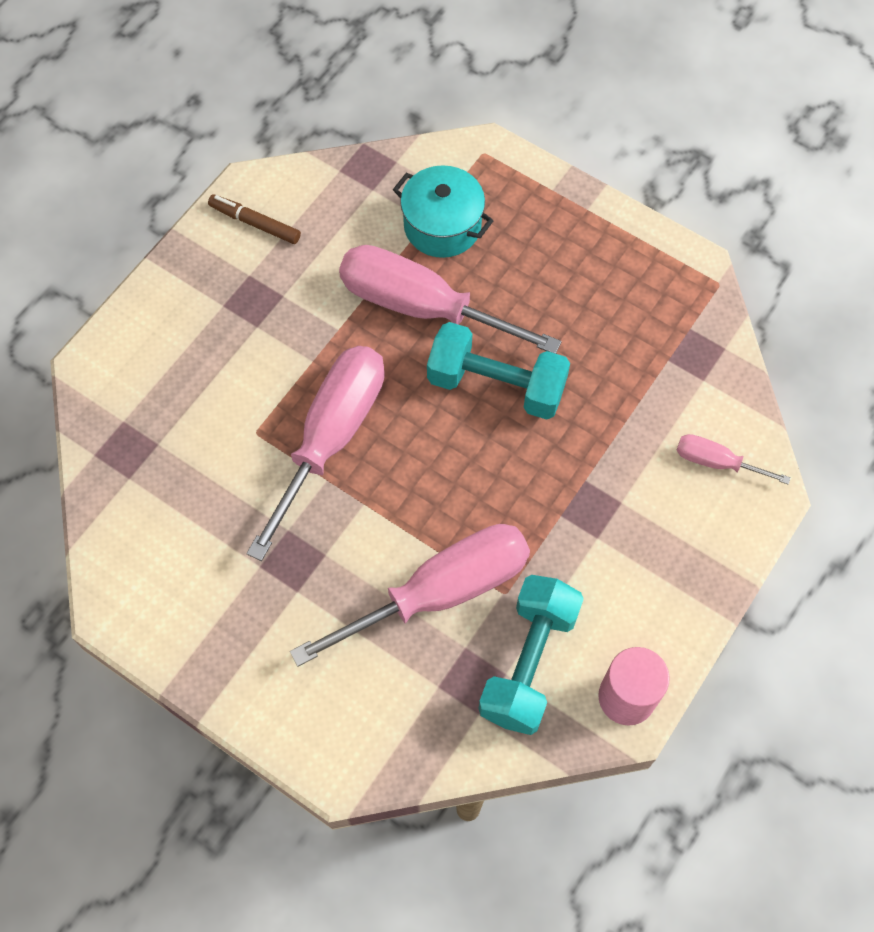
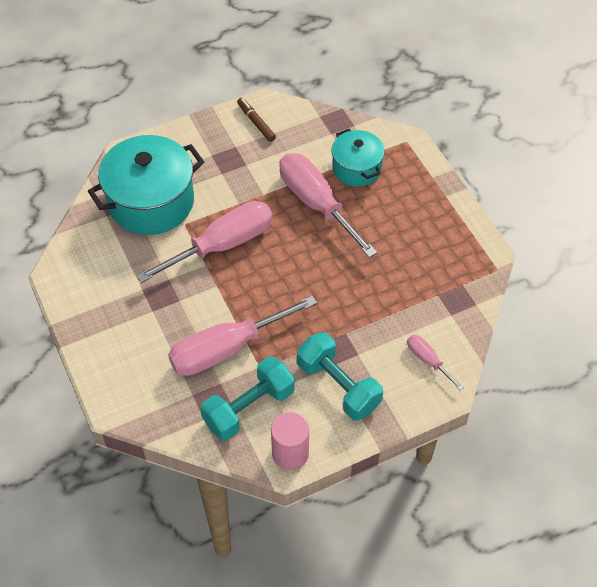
camera: 30 degrees right, 10 degrees down
pink screwdriver [290,524,530,667] -> pink screwdriver turned 150 degrees clockwise [168,296,317,376]
turquoise dumbbell [427,322,570,420] -> turquoise dumbbell moved to [297,332,383,421]
none -> turquoise pot [88,135,204,235]

